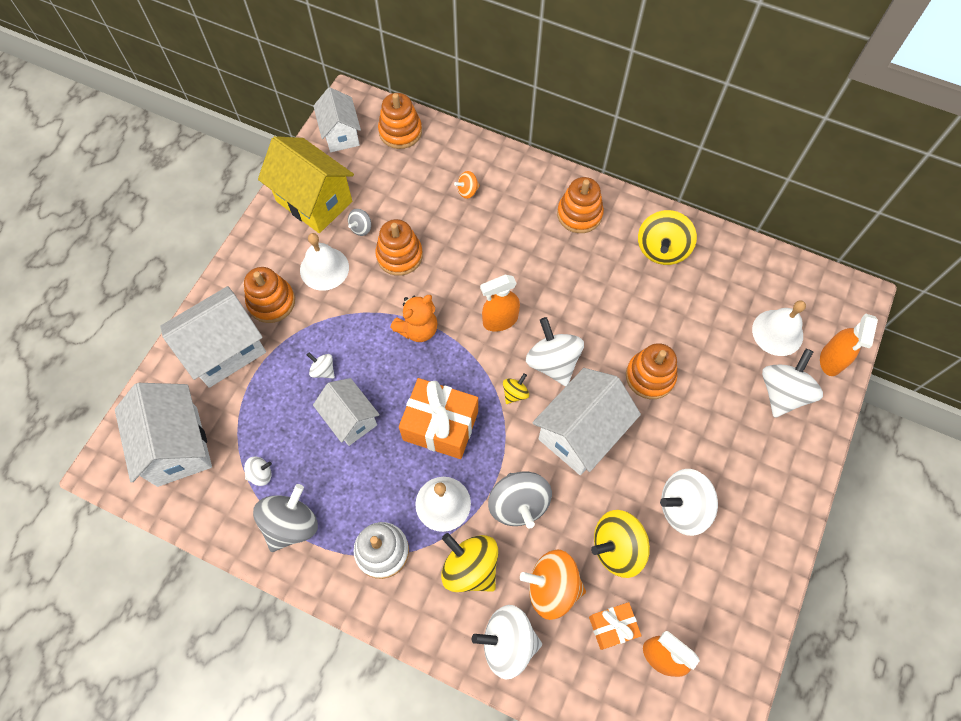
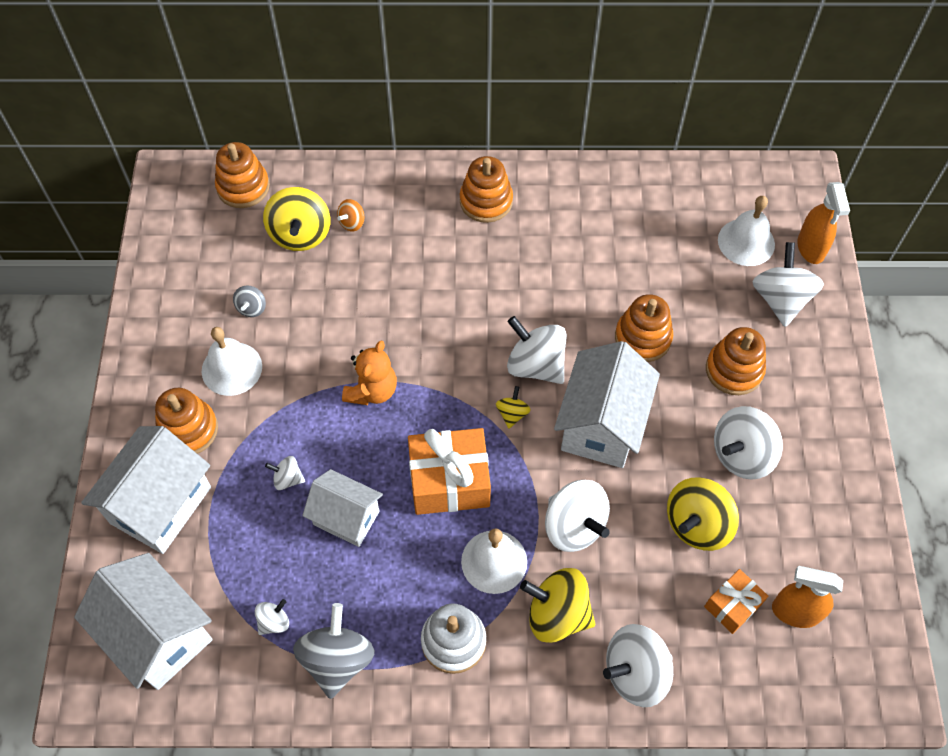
camera: 25 degrees left, 5 degrees down
yellow house [258,136,354,233] -> none
white house [313,87,361,152] -> none
orange stacking toy [375,219,423,276] -> orange stacking toy moved to [706,327,766,395]
orange spray bottle [480,275,520,331] -> none
grey spinning top [488,472,552,528] -> white spinning top [545,480,610,552]
orange spinning top [520,550,586,620] -> none
yellow spinning top [638,210,697,265] -> yellow spinning top moved to [263,187,330,251]

